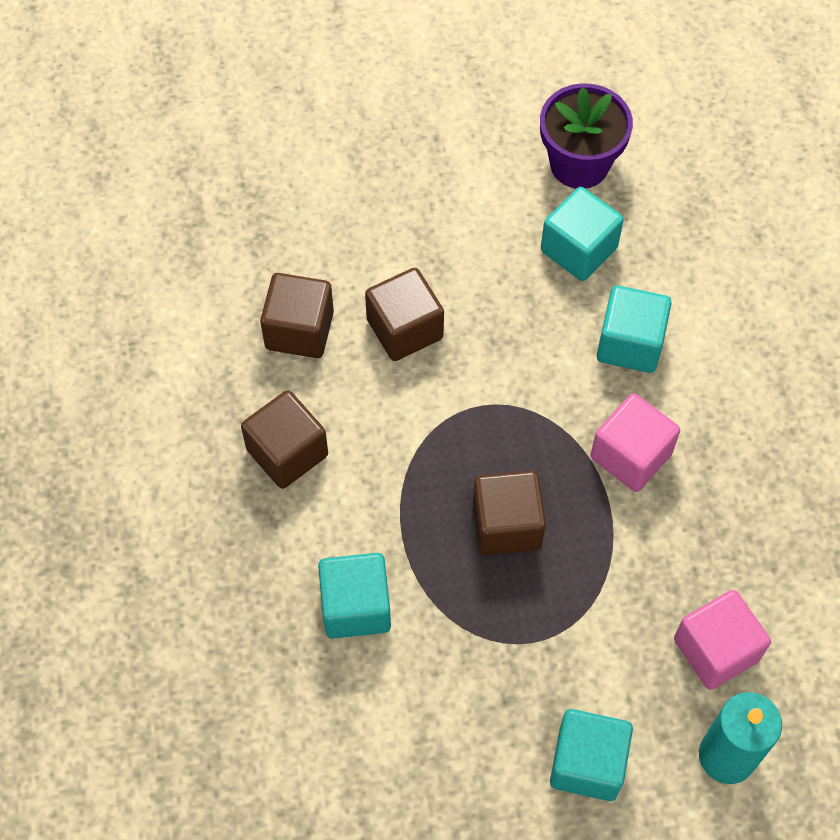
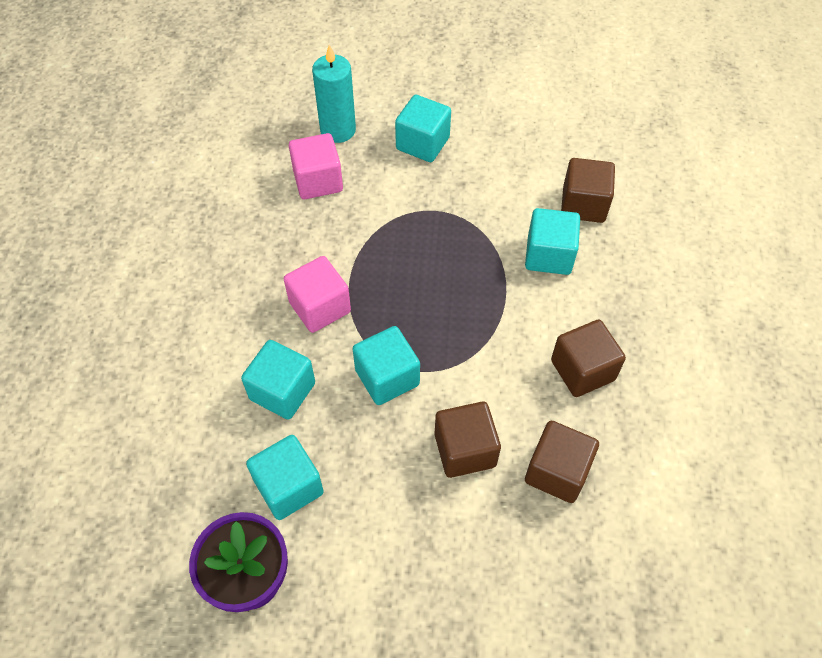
camera: 165 degrees left, 5 degrees down
brown cube [473,470,546,555] -> brown cube moved to [561,158,615,223]
none -> turquoise cube [352,326,420,405]

